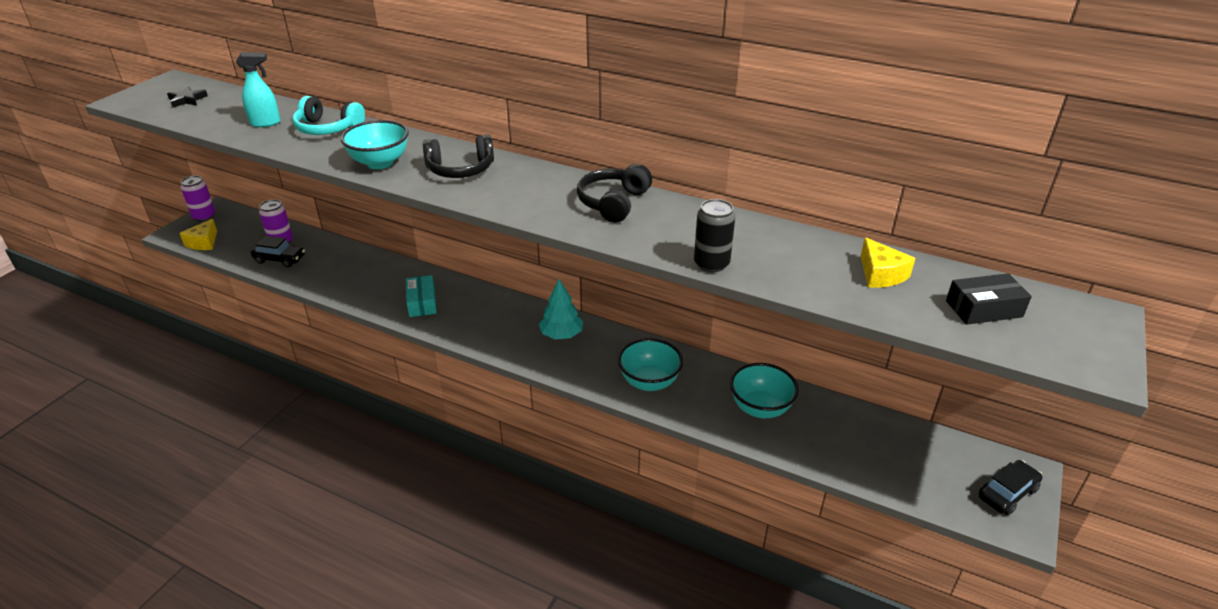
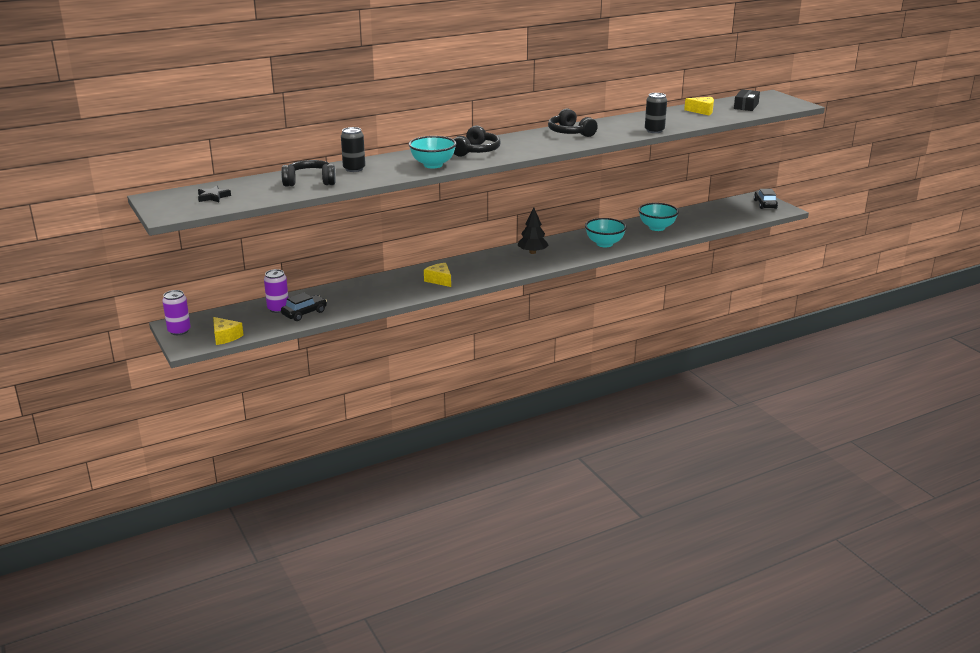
camera: 55 degrees left, 10 degrees down
turquoise spray bottle [236,52,280,127] -> black headphones [281,160,336,187]
turquoise headphones [292,96,365,135] -> black can [341,127,365,172]
turquoise box [406,275,437,317] -> yellow cheese [424,263,451,287]
turquoise tree [539,279,583,339] -> black tree [518,207,549,254]

